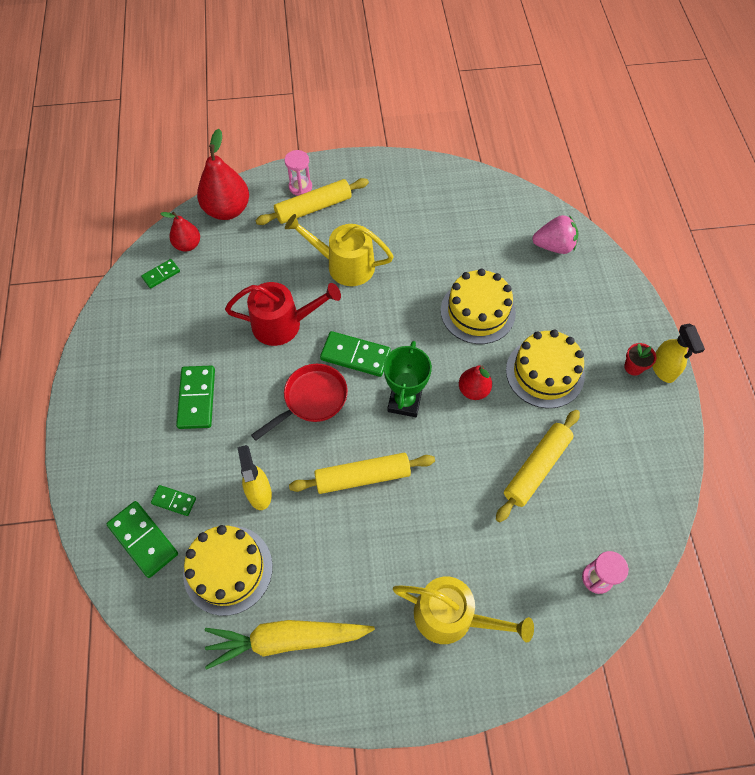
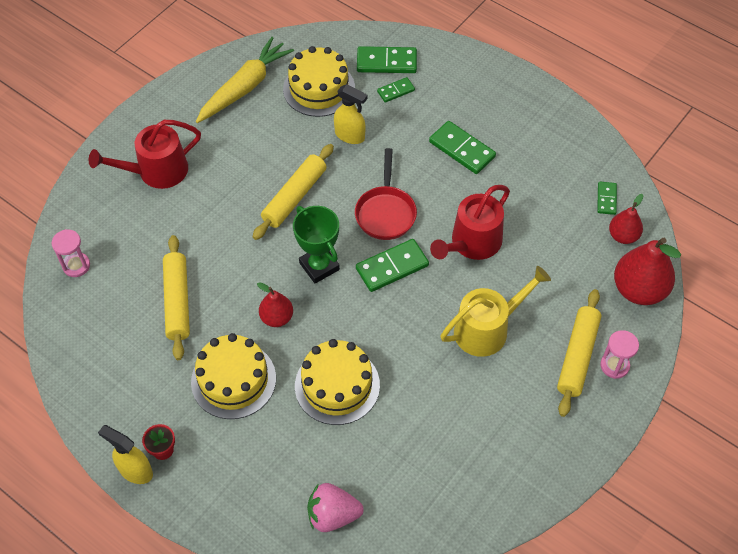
camera: 135 degrees right, 5 degrees down
yellow watering can [393,577,534,644] -> red watering can [89,120,201,189]
pink strawberry [532,215,578,254] -> pink strawberry turned 45 degrees clockwise [307,483,364,532]

